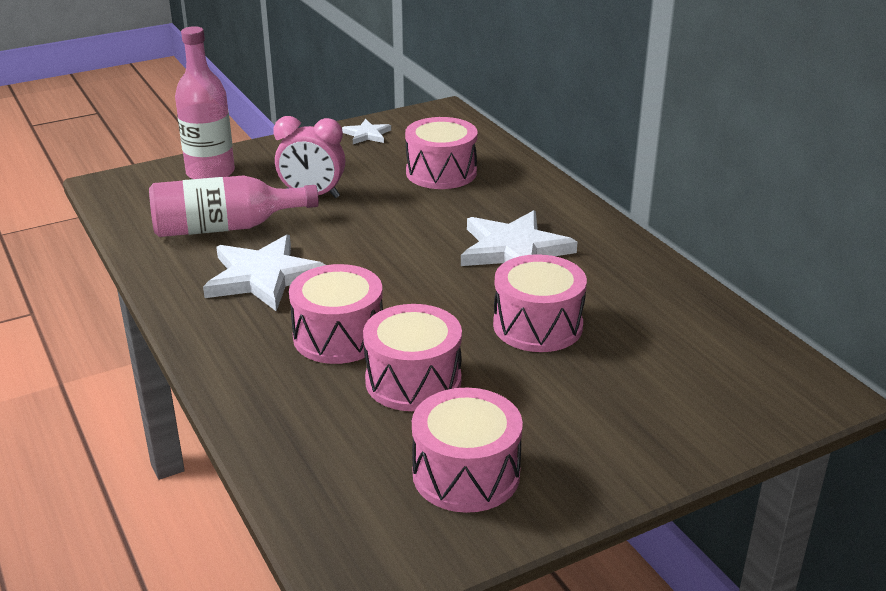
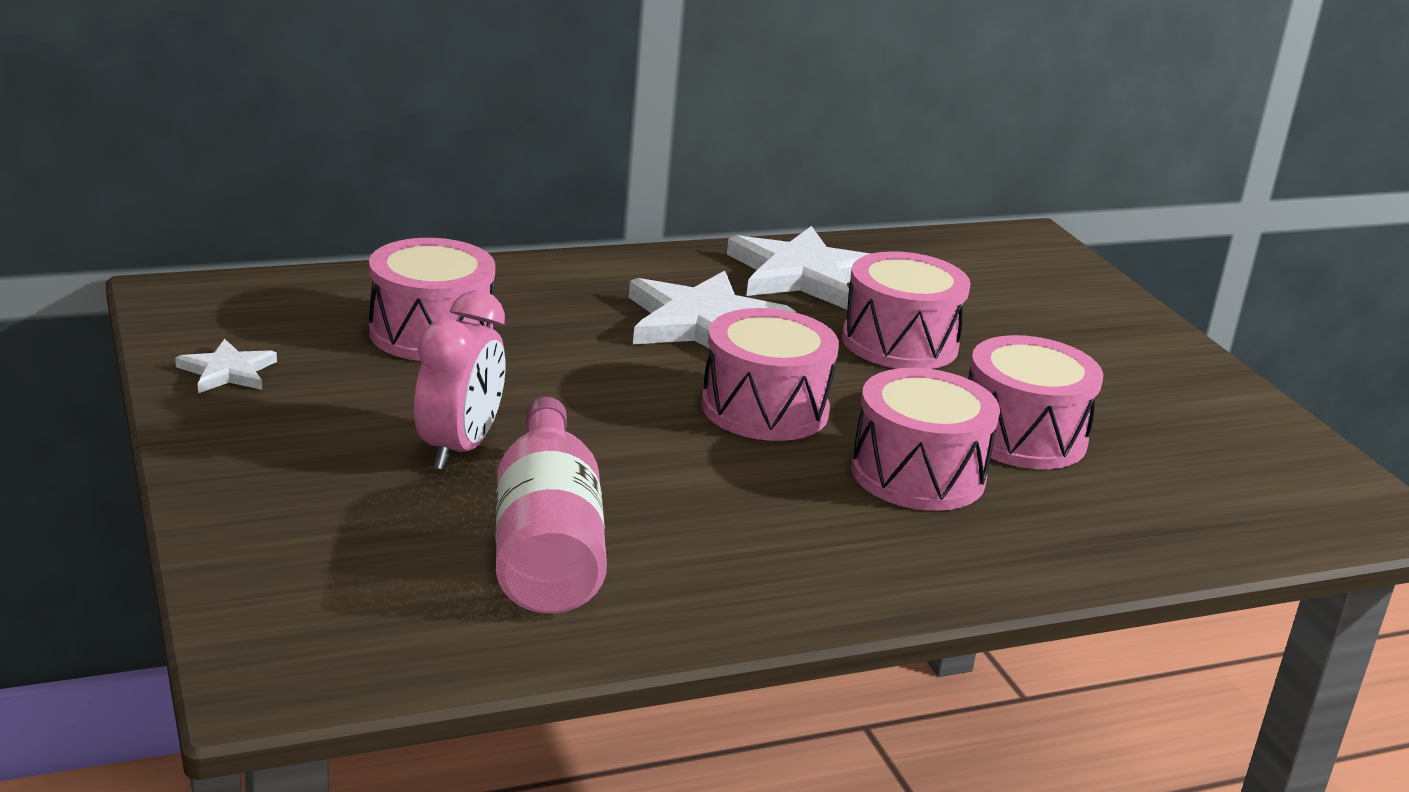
camera: 85 degrees left, 5 degrees down
pink bottle [175,26,235,179] -> none
white star [203,235,326,311] -> white star moved to [727,226,871,309]
pink drum [412,388,523,513] -> pink drum moved to [701,308,839,441]

